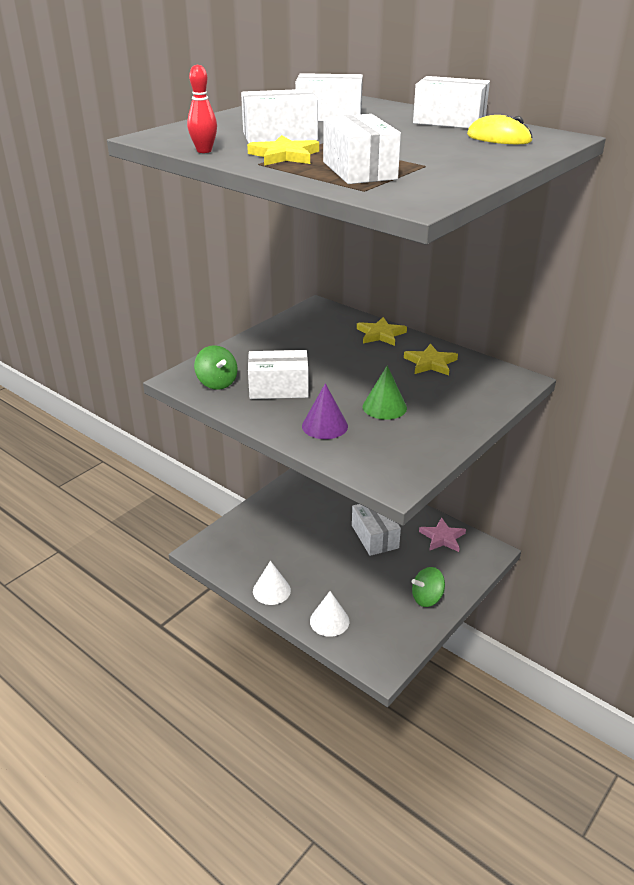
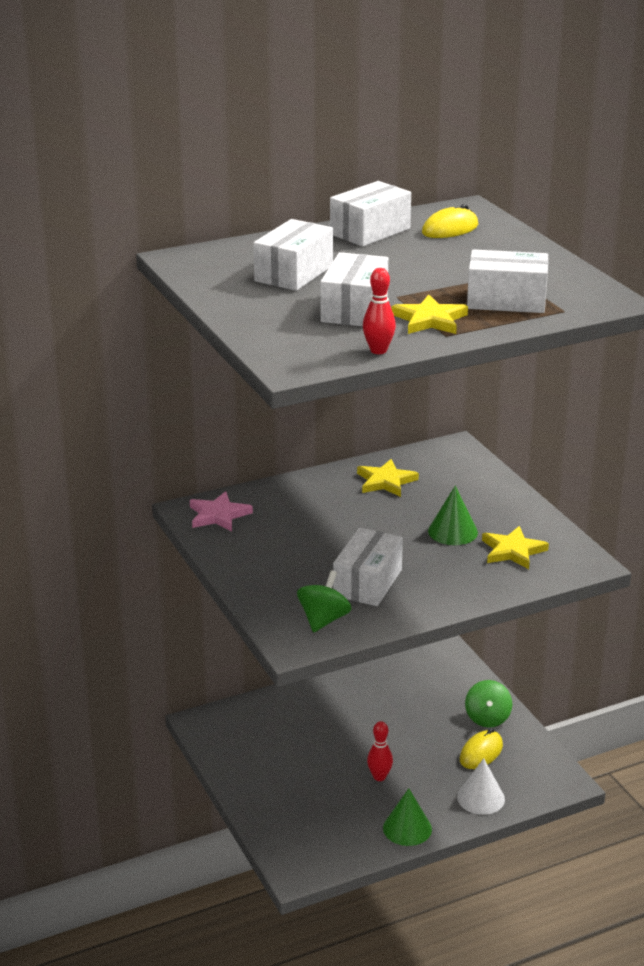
camera: 65 degrees left, 5 degrees down
green spinning top [194,345,238,390] -> green spinning top turned 60 degrees counterclockwise [297,570,352,632]
white cone [253,561,291,605] -> green cone [383,788,432,846]
purple cone [302,383,348,439] -> none
white box [352,504,401,556] -> none
yellow star [357,317,407,346] -> yellow star moved to [482,526,549,569]
pink star [419,517,466,552] -> pink star moved to [190,491,253,532]
none -> red bowling pin [367,721,393,781]
none -> yellow mouse [460,728,503,769]

